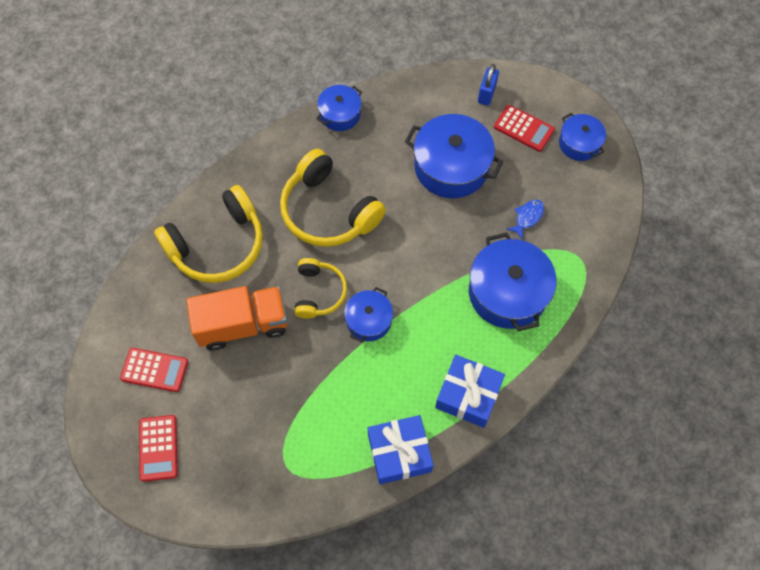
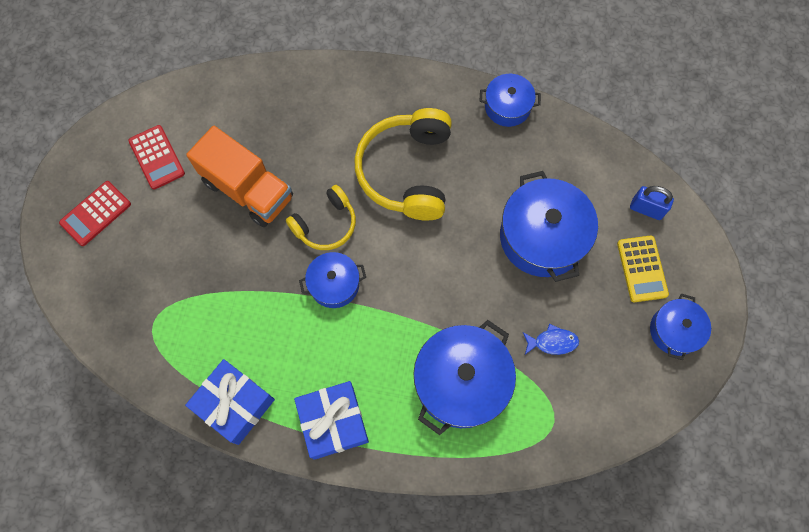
camera: 50 degrees right, 5 degrees up
yellow headphones [154,185,263,283] -> none
blue padlock [478,64,499,106] -> blue padlock turned 45 degrees clockwise [630,186,674,220]
red calculator [494,105,555,152] -> yellow calculator [617,235,669,302]

